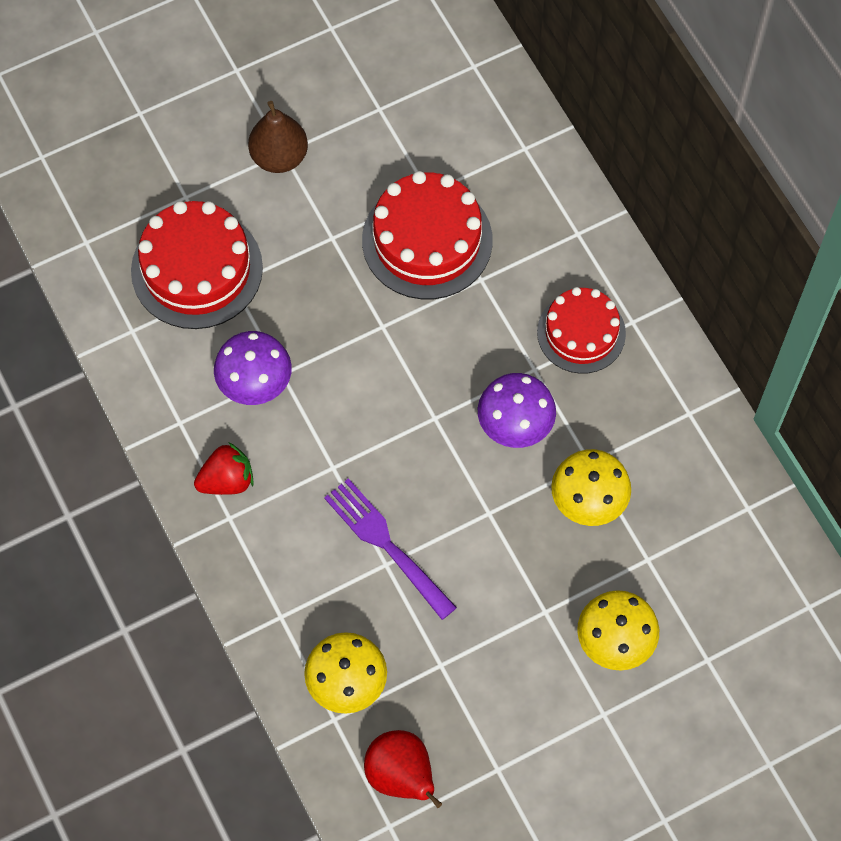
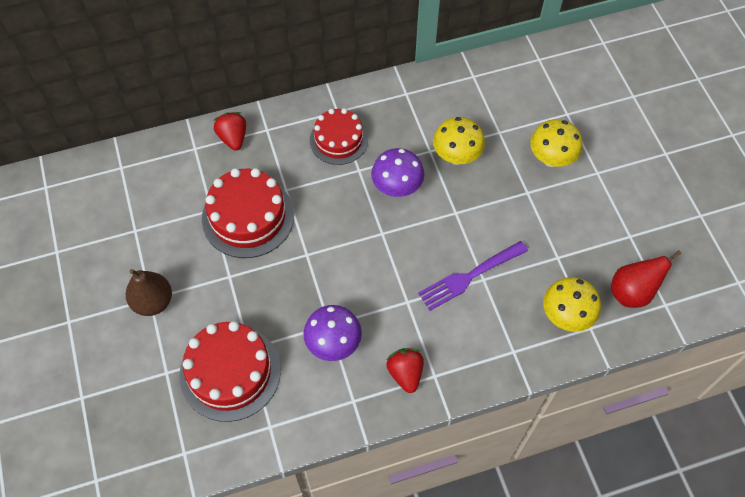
camera: 80 degrees left, 5 degrees down
none -> red strawberry [214,112,246,150]

